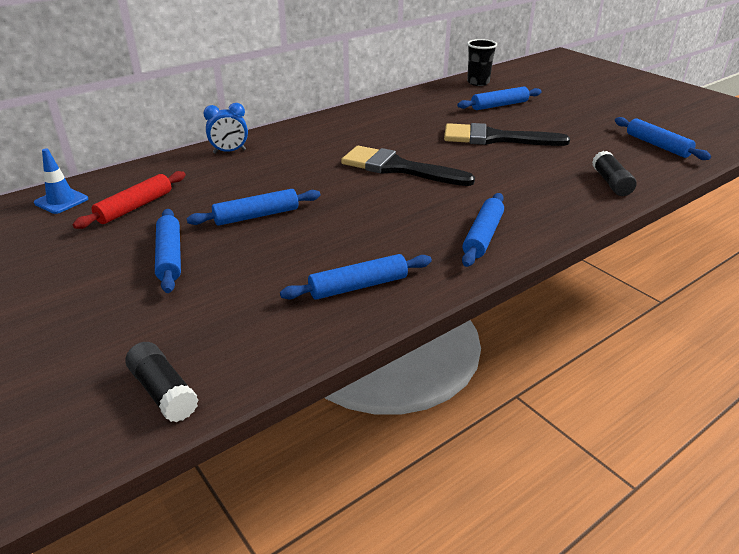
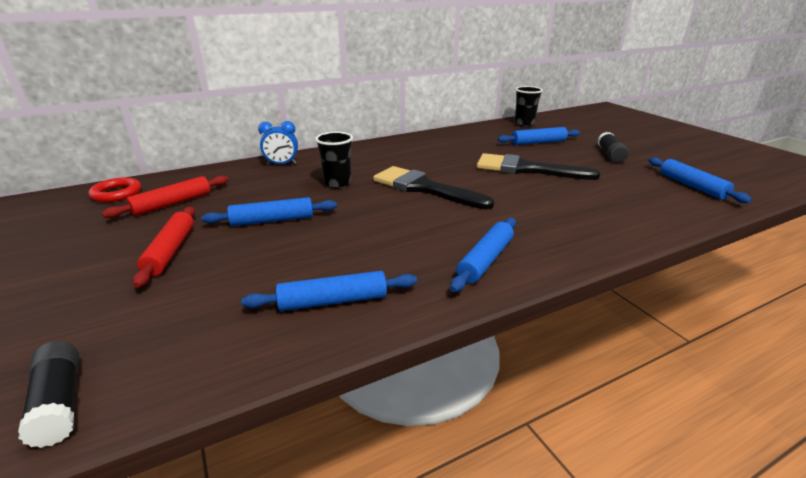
camera: 10 degrees right, 5 degrees down
blue traffic cone [34,148,88,214] -> red ring [88,177,141,202]
blue rolling pin [155,209,181,293] -> red rolling pin [133,206,195,288]
black glue stick [592,151,637,196] -> black glue stick moved to [597,132,629,163]
none -> black cup [315,132,353,188]

